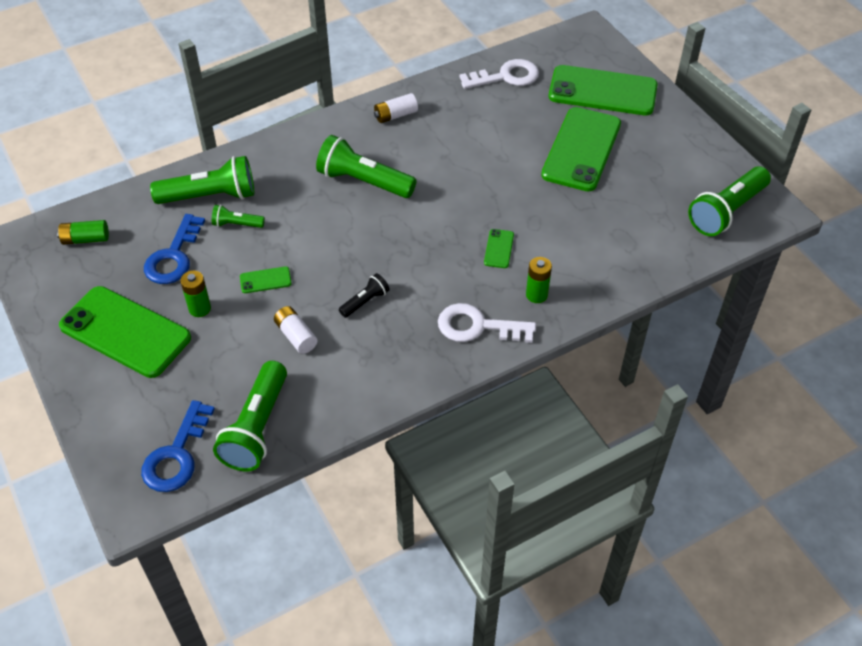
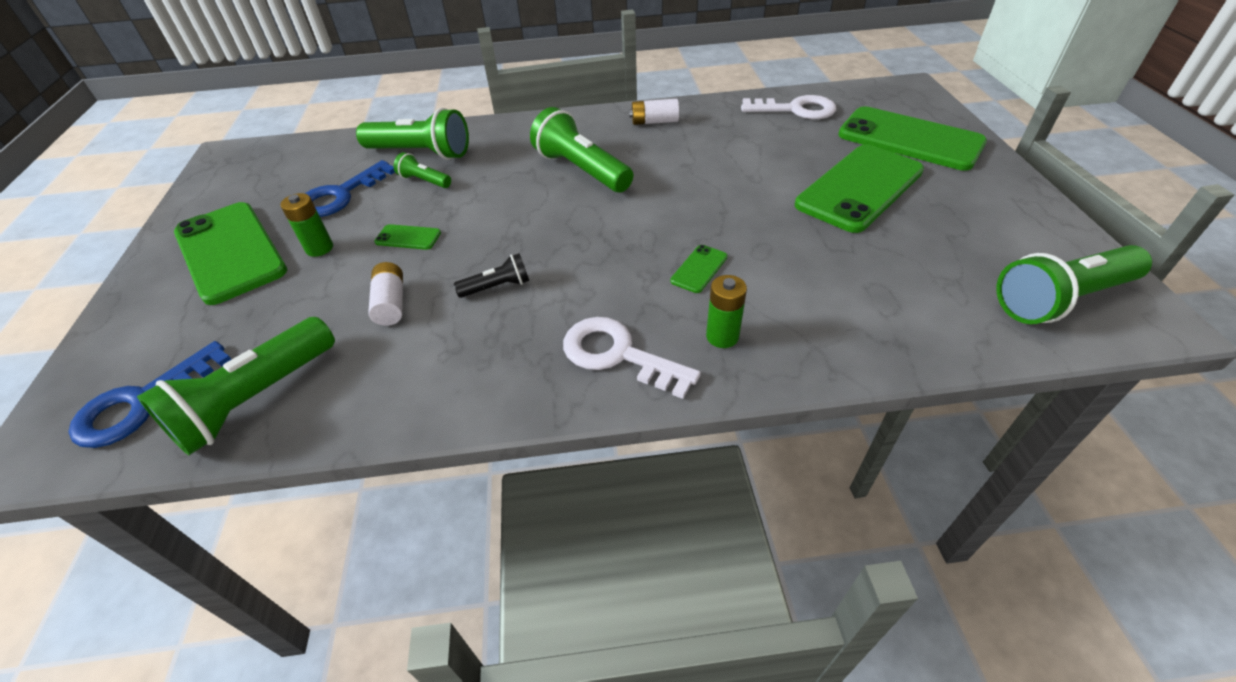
camera: 25 degrees right, 5 degrees down
green battery [57,220,109,245] -> none

